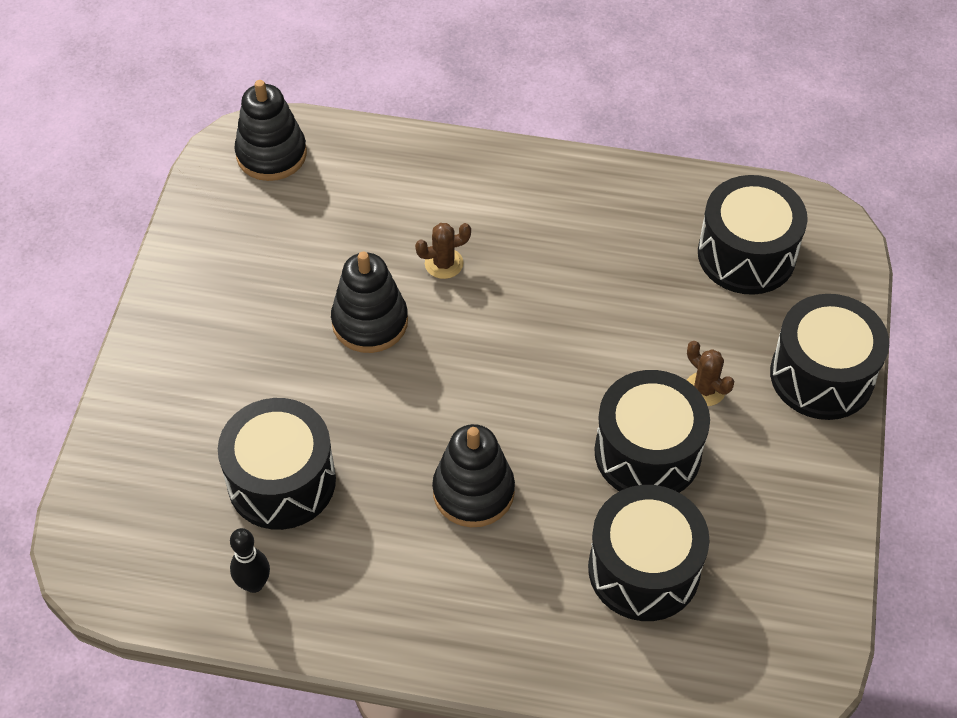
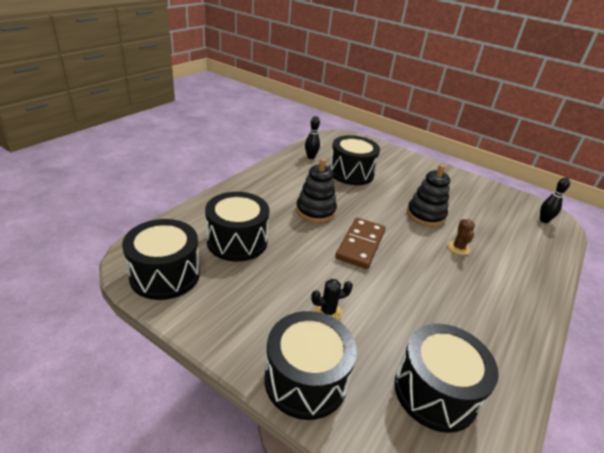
camera: 110 degrees right, 20 degrees down
black stacking toy [235,80,307,181] -> black bowling pin [540,178,570,223]
black drum [594,370,710,493] -> black drum moved to [122,219,200,300]
brown cactus [687,341,734,406] -> black cactus [311,279,353,320]
none -> brown domino [335,218,386,269]

